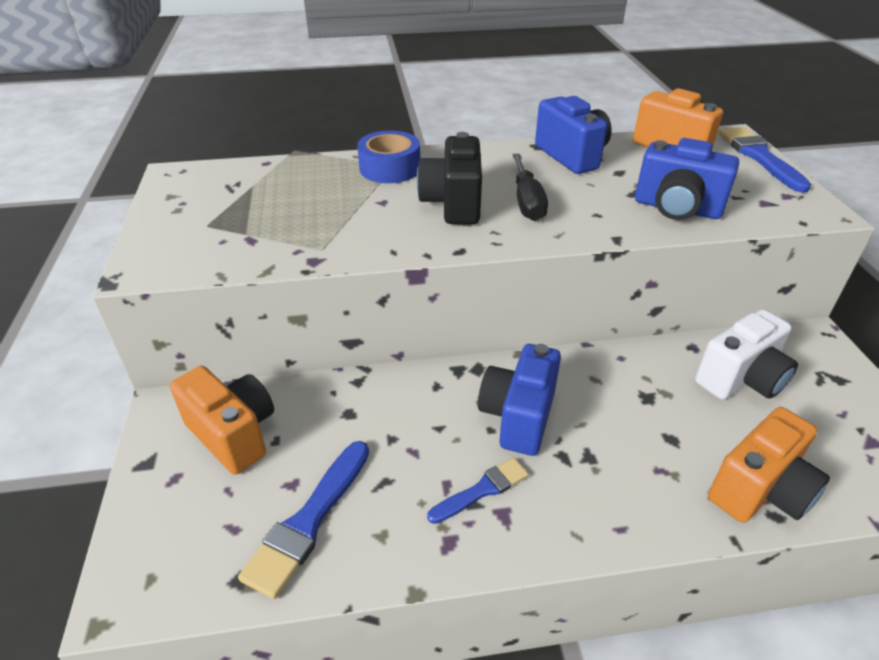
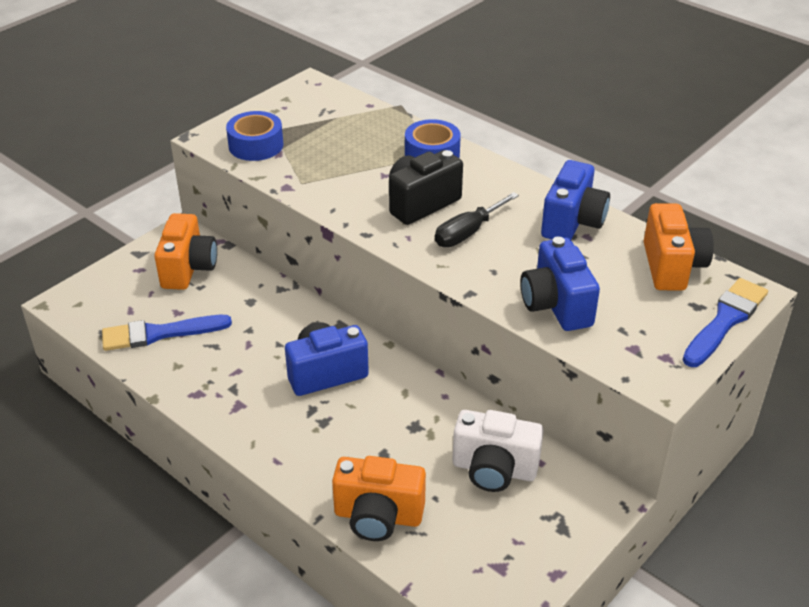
camera: 50 degrees right, 0 degrees up
blue brush [427,458,529,524] -> none
none -> blue tape [226,111,283,161]

